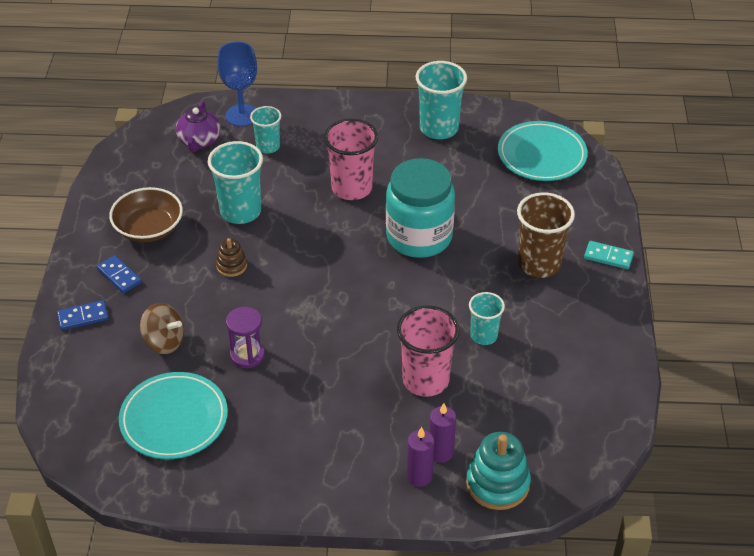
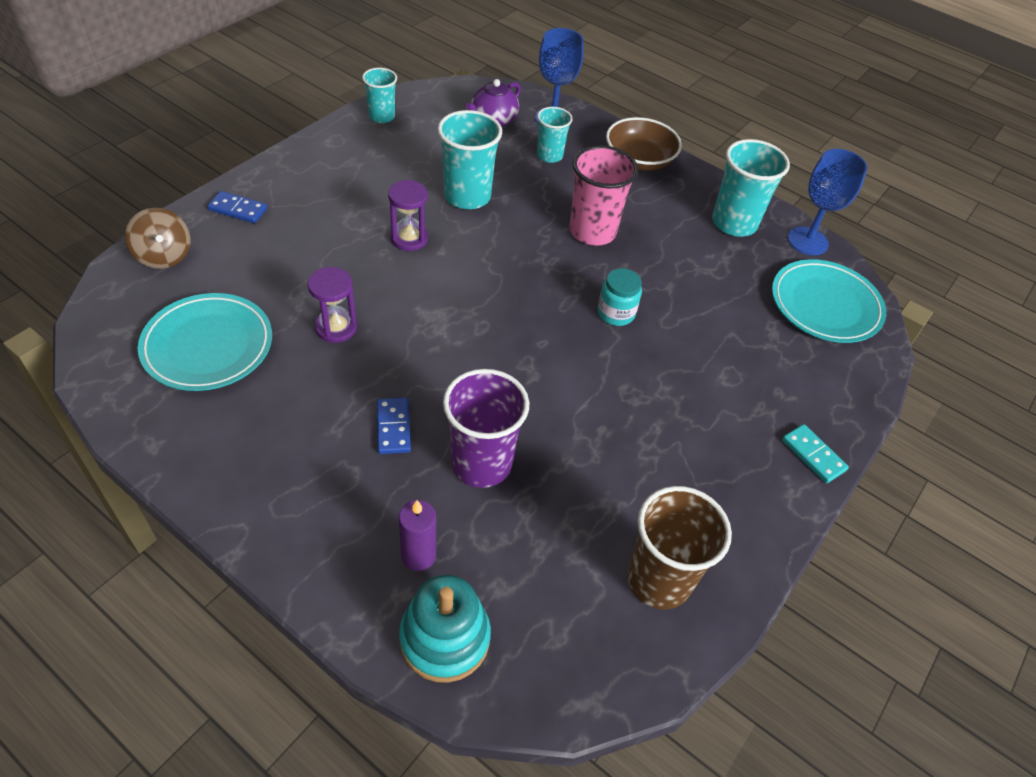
camera: 30 degrees right, 5 degrees up
blue domino [97,255,142,293] -> blue domino moved to [377,398,411,454]
brown bowl [109,187,183,242] -> brown bowl moved to [606,117,682,171]
brown spinning top [140,303,184,354] -> brown spinning top moved to [125,208,190,269]
brown stacking toy [216,238,247,277] -> purple hourglass [388,180,428,251]
turquoise jar [386,158,455,258] -> turquoise jar [598,268,642,326], size x0.47
pink cup [397,305,459,397] -> purple cup [443,369,529,488]
purple candle [407,427,434,487] -> none
turquoise cup [469,292,505,345] -> turquoise cup moved to [362,68,397,123]
brown cup [517,192,575,278] -> brown cup moved to [627,486,732,609]
none -> blue goblet [788,149,868,255]

